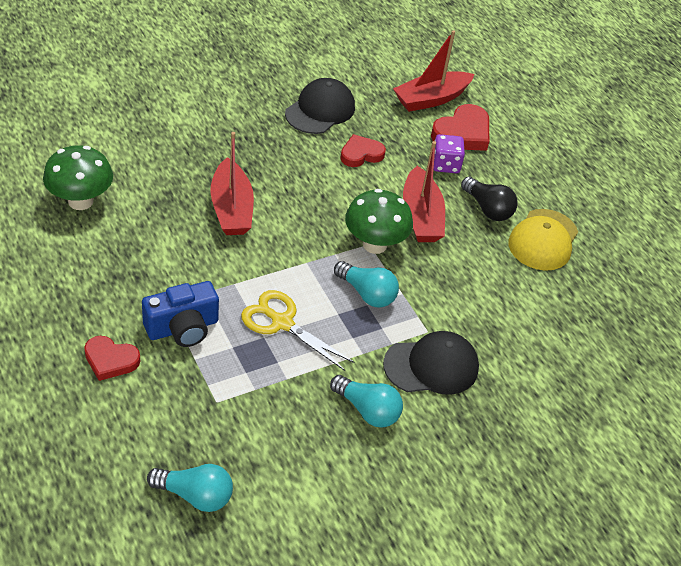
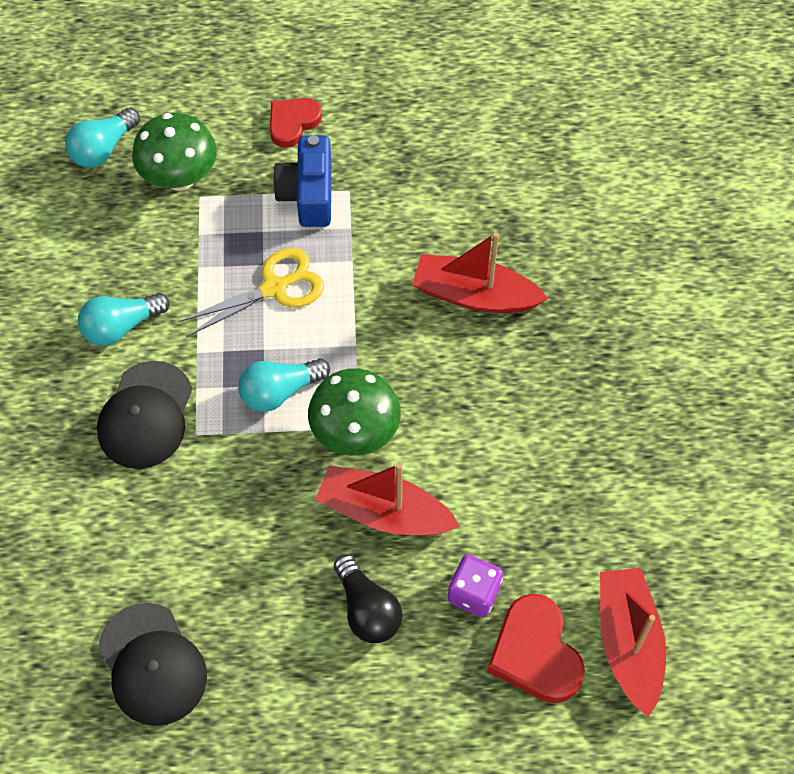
camera: 120 degrees right, 15 degrees up
green mushroom [43,145,113,210] -> green mushroom moved to [132,113,217,191]
black cap [285,78,355,134] -> black cap moved to [98,603,207,726]
red heart [340,134,386,167] -> none
black light bulb [461,176,518,221] -> black light bulb turned 105 degrees counterclockwise [334,555,402,643]
yellow cap [508,209,578,271] -> none

